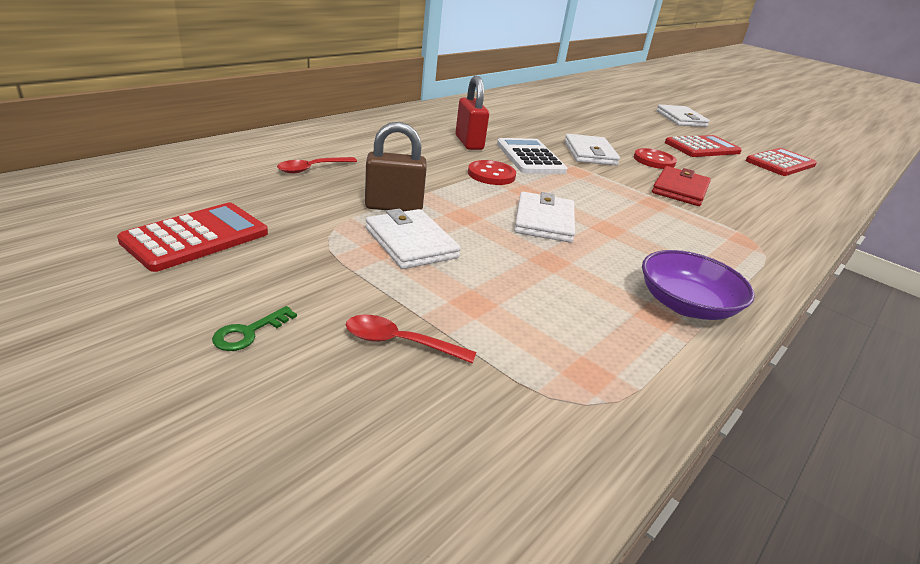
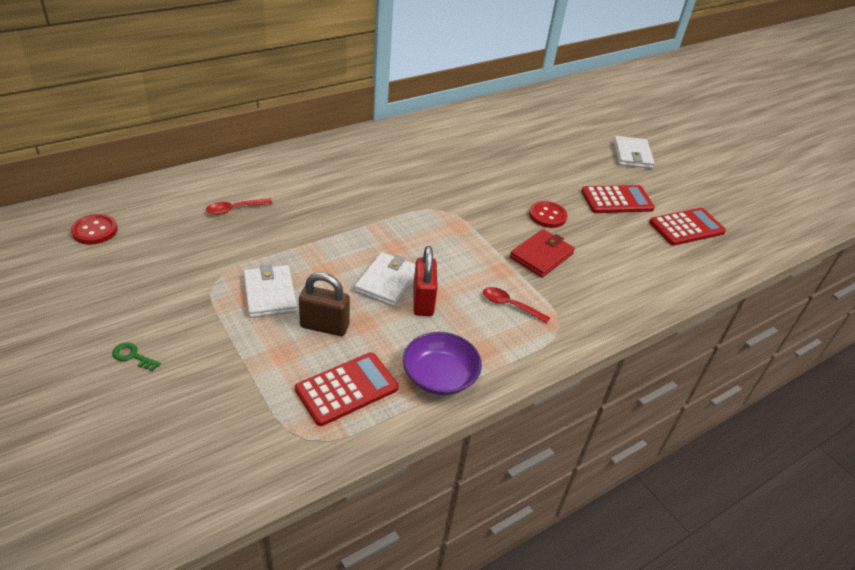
camera: 15 degrees right, 10 degrees up
red calculator [117,203,268,272] -> red calculator moved to [295,352,398,426]
green key [212,306,297,351] -> green key turned 60 degrees clockwise [112,342,161,372]
red spoon [346,315,476,364] -> red spoon moved to [483,287,550,323]
brown padlock [365,122,427,211] -> brown padlock moved to [299,272,350,336]
red padlock [456,76,489,150] -> red padlock moved to [413,246,438,316]
red button [468,160,516,185] -> red button moved to [71,214,118,245]
white calculator [497,138,567,174] -> none
white wallet [564,134,620,165] -> none

